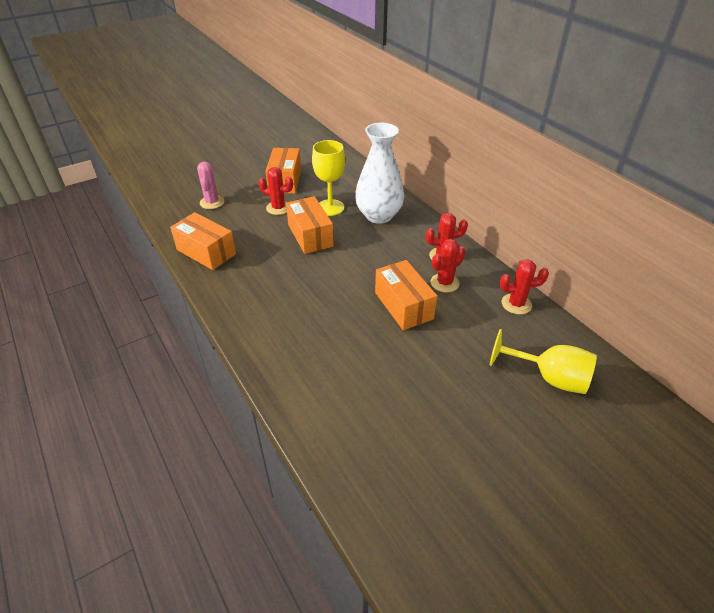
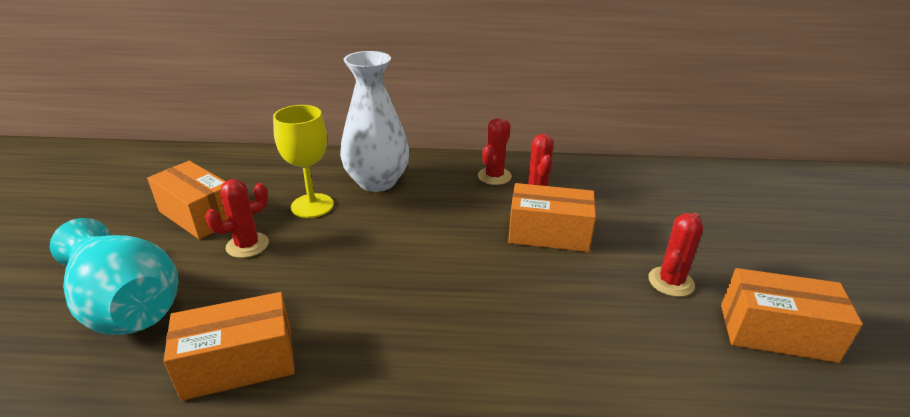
camera: 55 degrees left, 10 degrees down
pink cactus [197,162,224,209] -> turquoise vase [50,218,178,335]
orange box [286,196,334,254] -> orange box moved to [721,268,863,363]
yellow goblet [490,329,597,394] -> none
red cactus [500,259,549,314] -> red cactus moved to [648,213,703,297]

